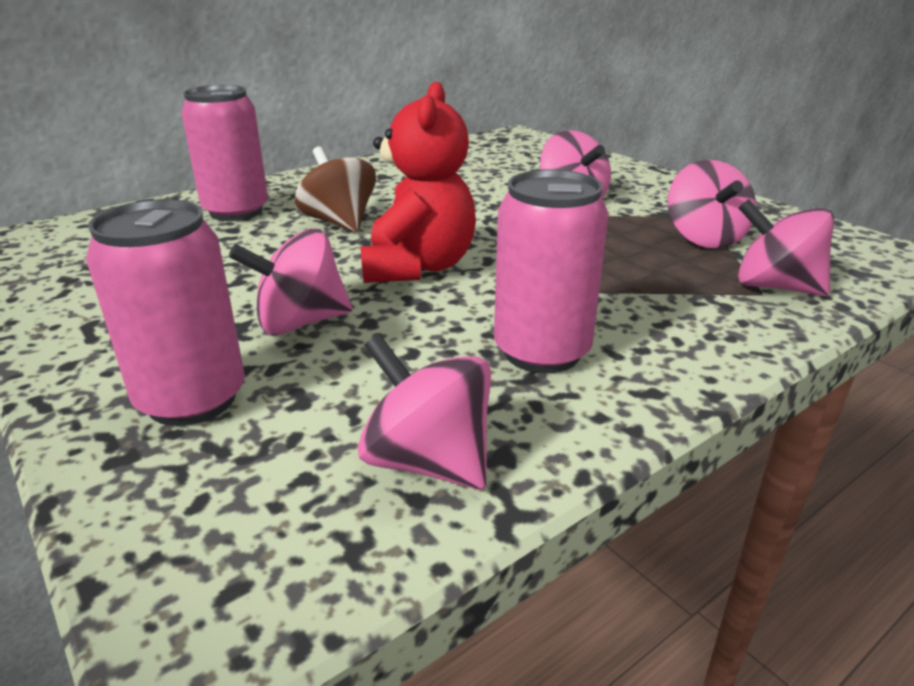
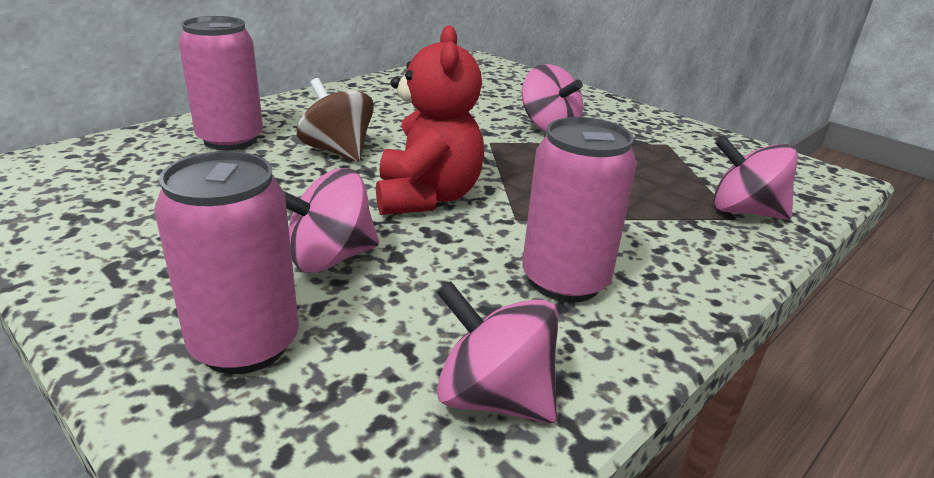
camera: 10 degrees left, 0 degrees up
pink spinning top [668,160,756,248] -> none

